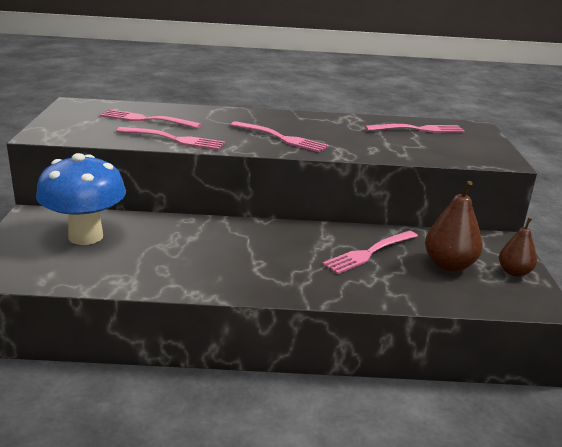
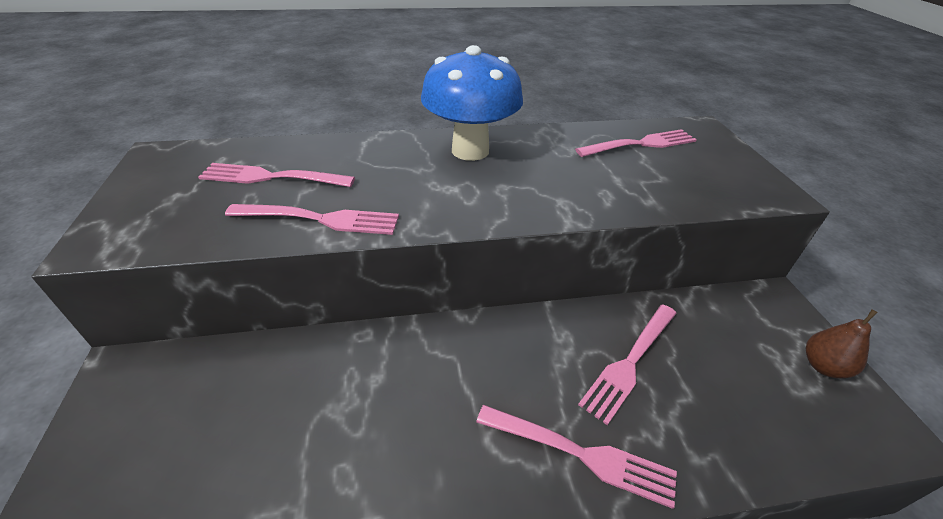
camera: 10 degrees left, 15 degrees up
blue mushroom [36,153,126,245] -> blue mushroom moved to [421,45,523,161]
pink fork [231,121,329,152] -> pink fork moved to [476,405,677,509]
brown pear [425,181,483,272] -> none

